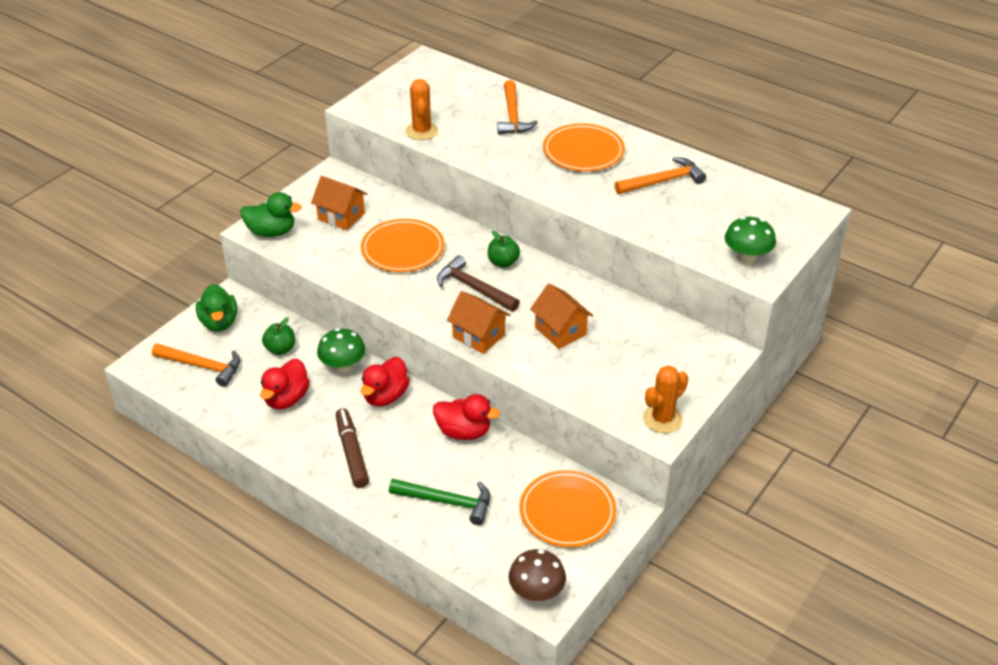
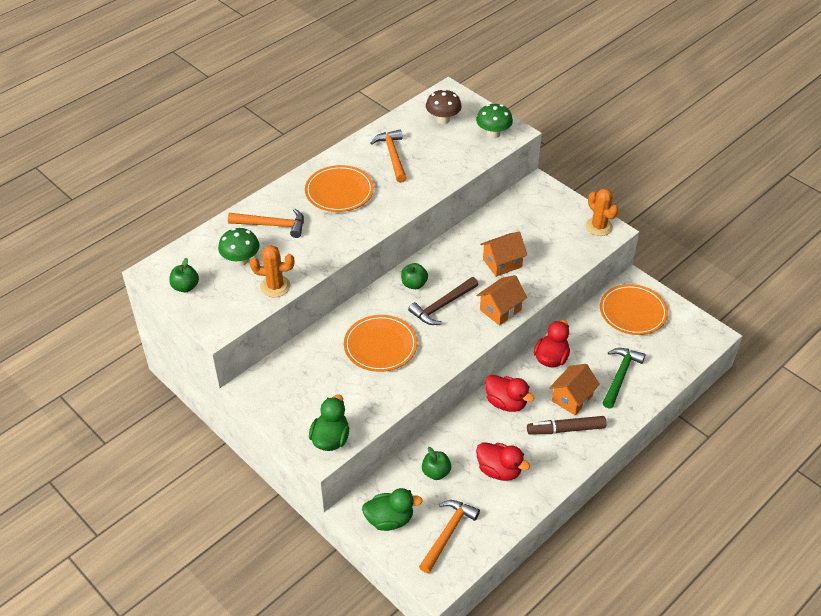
camera: 80 degrees left, 5 degrees up
orange house [311,176,367,230] -> orange house moved to [549,364,600,415]
green mushroom [317,328,365,373] -> green mushroom moved to [218,228,259,266]
brown mushroom [509,549,566,602] -> brown mushroom moved to [426,89,462,124]
none -> green apple [169,258,199,292]

